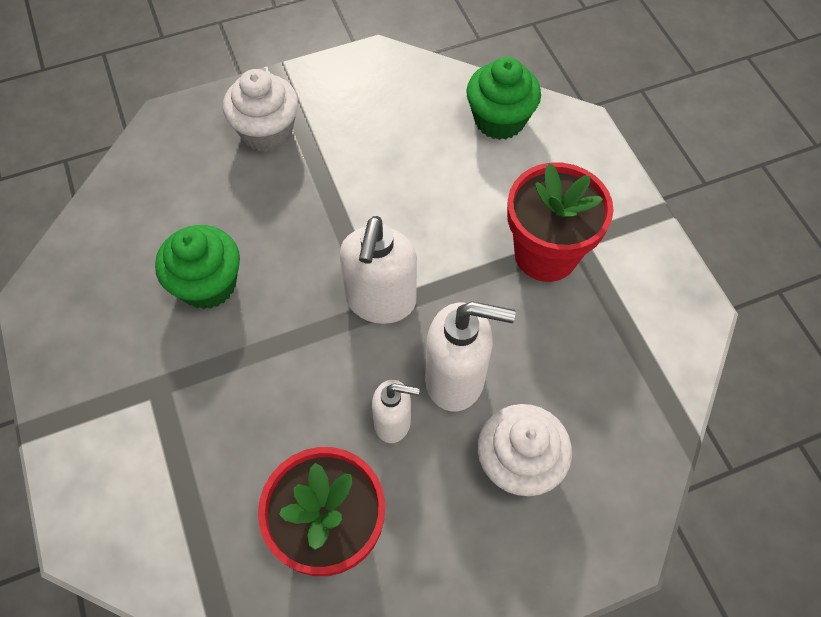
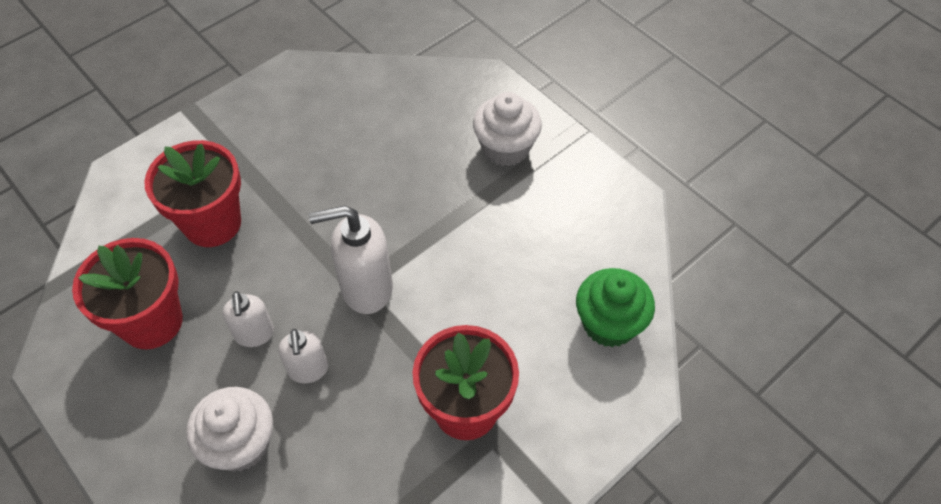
camera: 70 degrees right, 5 degrees down
green cupcake [155,225,240,309] -> none
white soap dispenser [425,301,516,411] -> white soap dispenser [279,329,328,383], size x0.60
none -> red flower pot [144,140,241,247]

